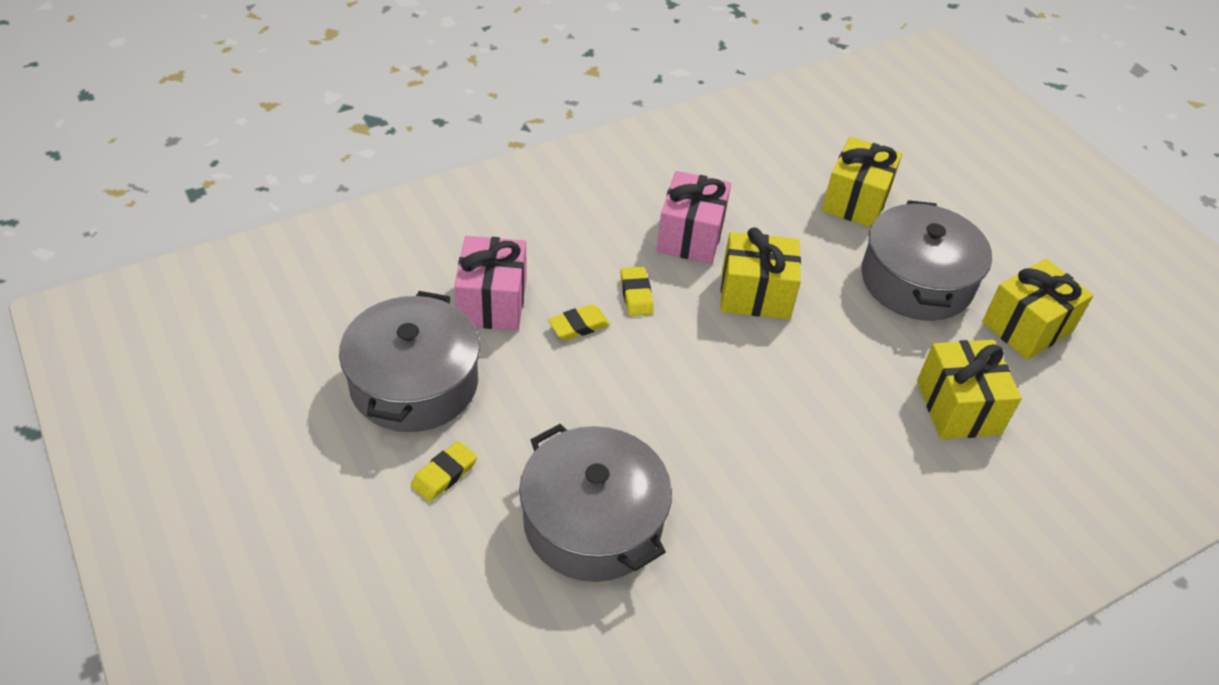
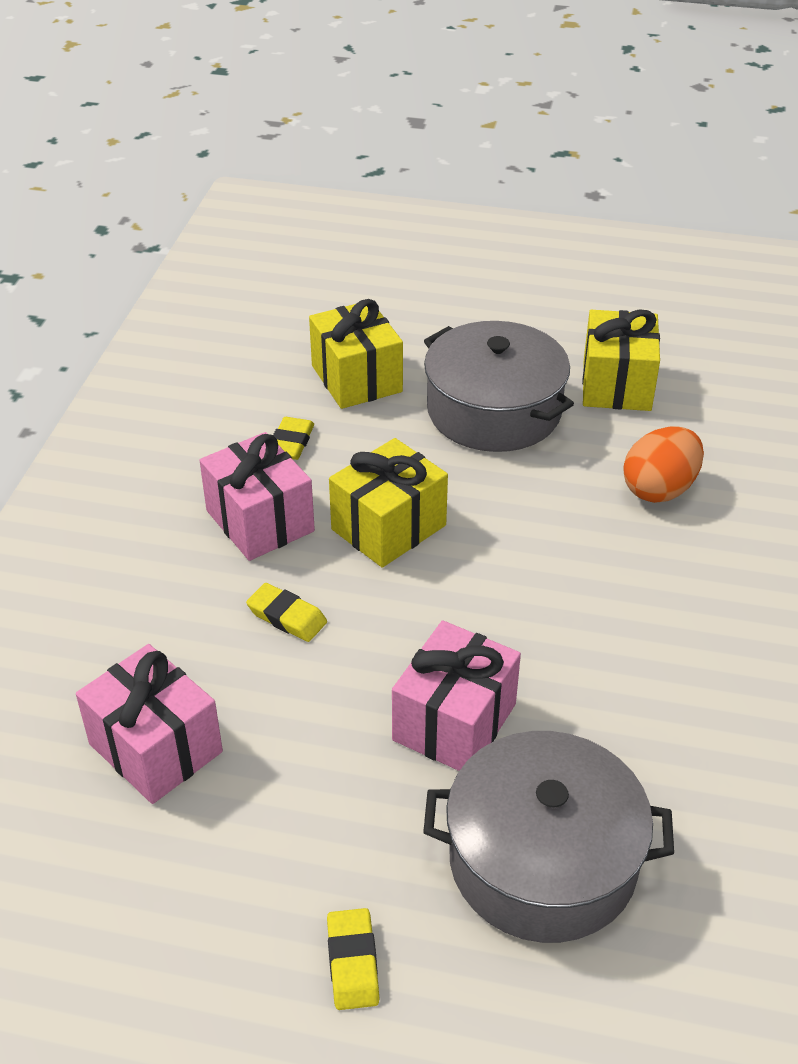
camera: 45 degrees left, 5 degrees down
grey pot [339,291,480,432] -> none
yellow eraser [548,304,610,340] -> yellow eraser moved to [273,417,314,460]
yellow gift [917,340,1022,439] -> orange egg [623,427,704,503]
none -> pink gift [392,620,521,771]

